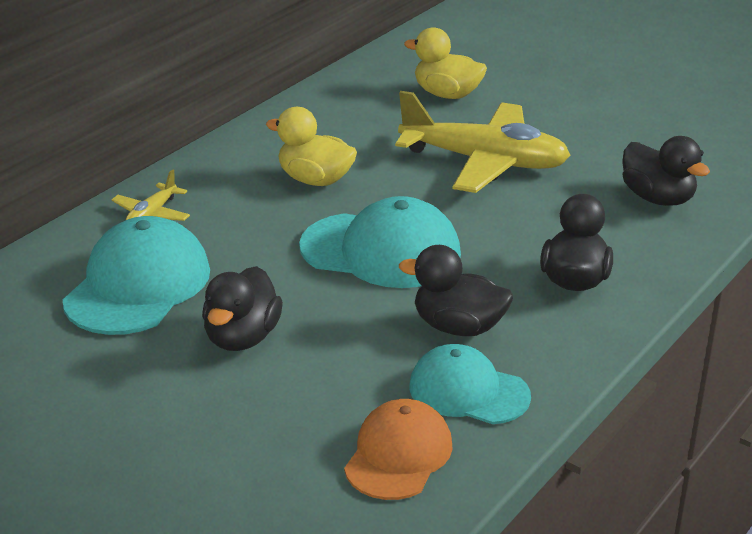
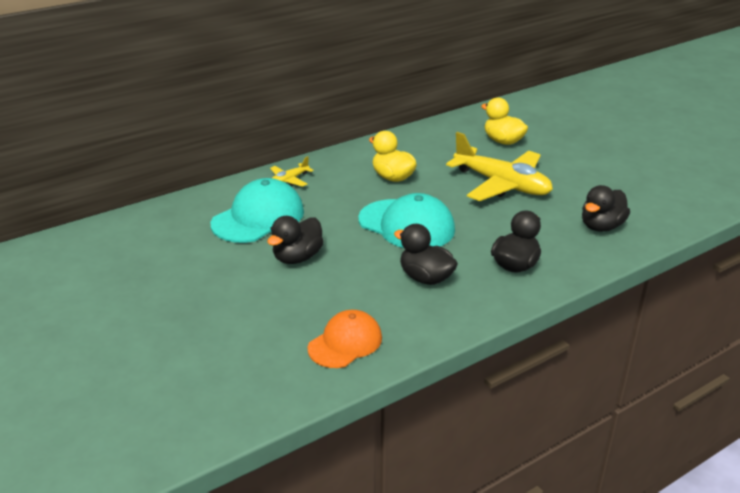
camera: 20 degrees right, 0 degrees up
turquoise cap [409,344,531,424] -> none
black duck [622,136,710,206] -> black duck turned 60 degrees clockwise [582,185,630,232]

